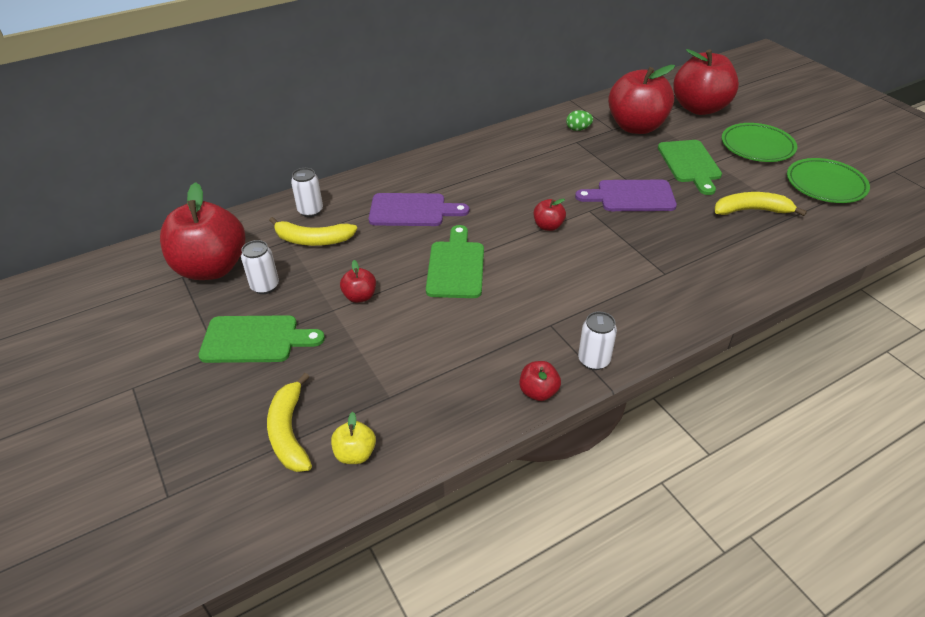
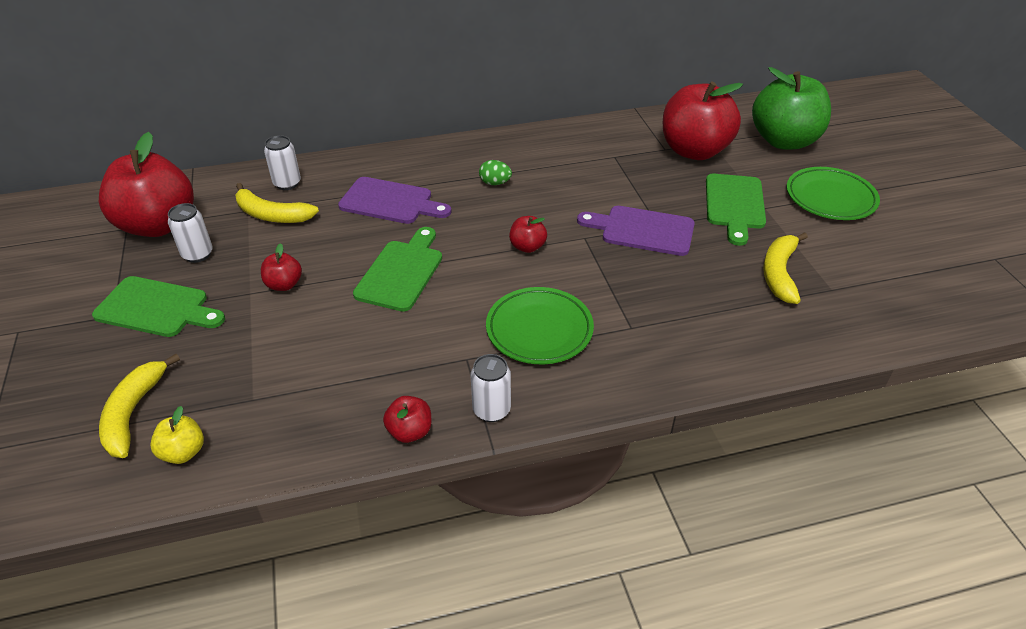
camera: 15 degrees right, 0 degrees up
green egg [566,110,593,131] -> green egg moved to [479,160,512,185]
red apple [673,49,739,115] -> green apple [752,67,831,149]
yellow banana [714,192,807,216] -> yellow banana turned 90 degrees counterclockwise [763,232,808,304]
green plate [787,158,870,203] -> green plate moved to [486,287,594,364]

